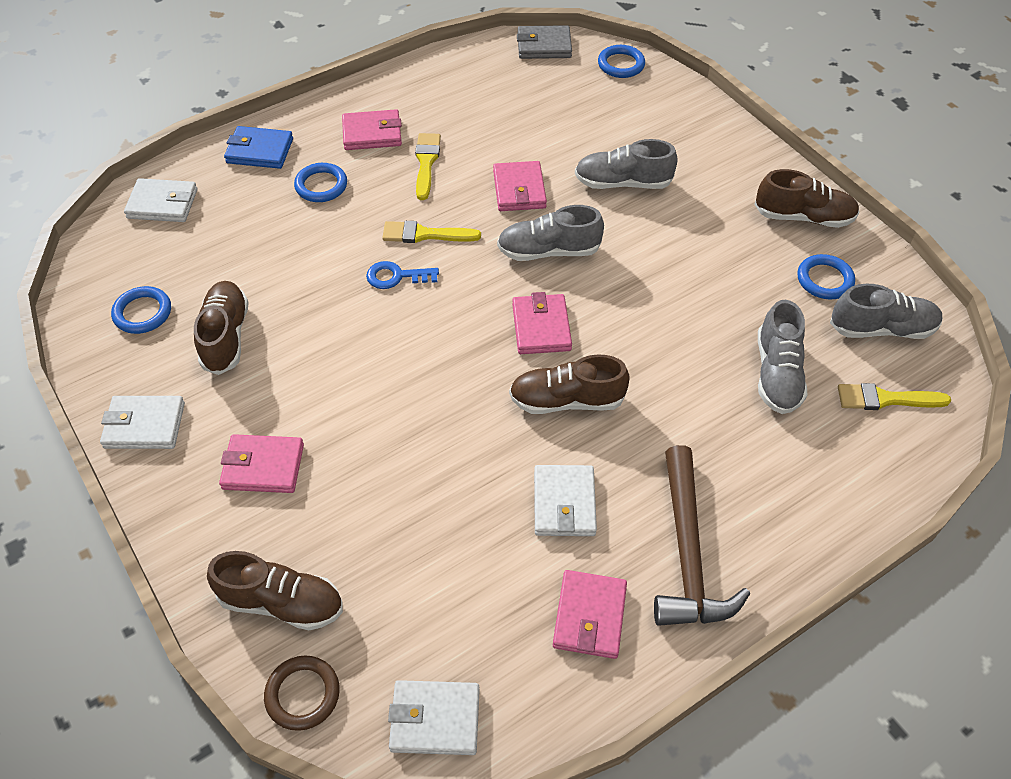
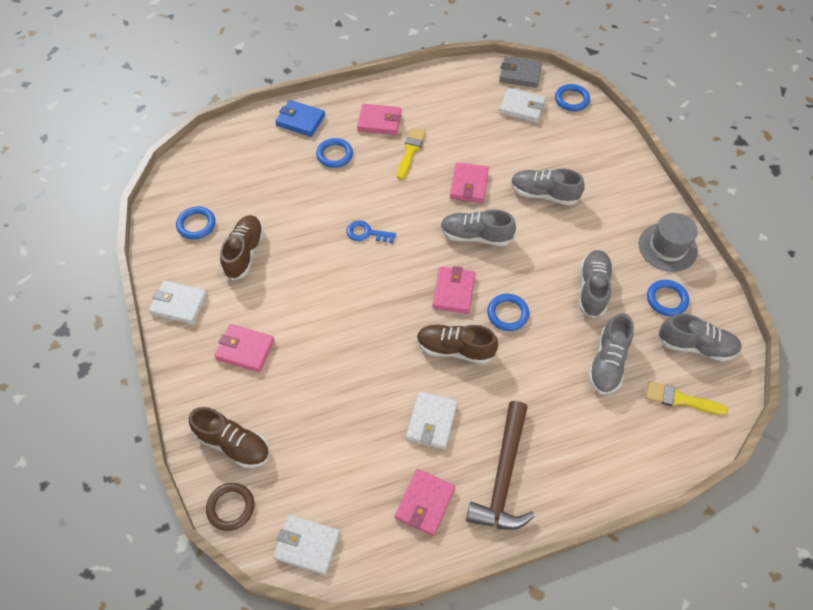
camera: 15 degrees right, 5 degrees up
white wallet [124,178,197,222] -> white wallet moved to [499,88,546,123]
yellow brush [382,221,481,243] -> none
brown shoe [754,169,859,228] -> grey hat [639,213,698,272]
none -> blue ring [487,294,529,331]
none -> grey shoe [579,250,613,318]

